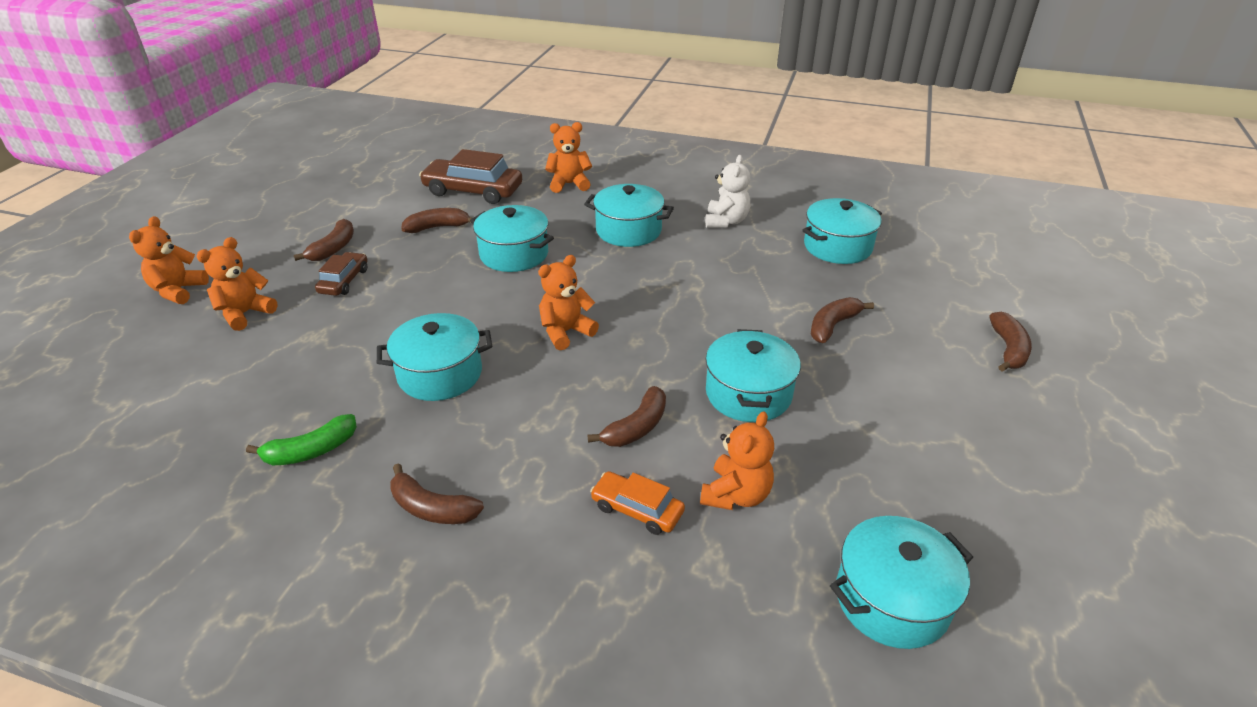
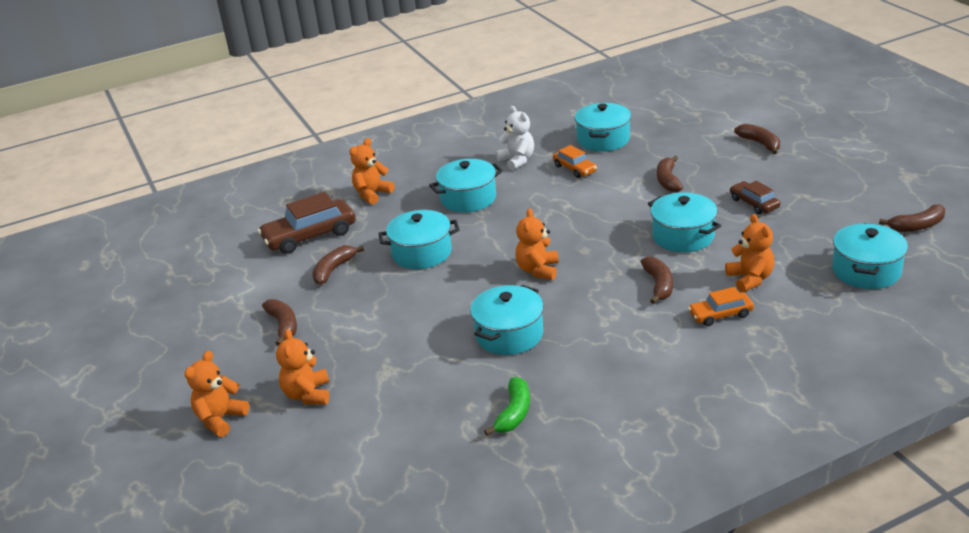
camera: 40 degrees left, 5 degrees down
orange teddy bear [129,216,209,304] -> orange teddy bear turned 60 degrees clockwise [184,351,249,437]
brown car [315,252,367,296] -> brown car moved to [730,181,780,214]
brown banana [390,463,484,524] -> brown banana moved to [879,204,945,232]
none -> orange car [553,145,597,178]

